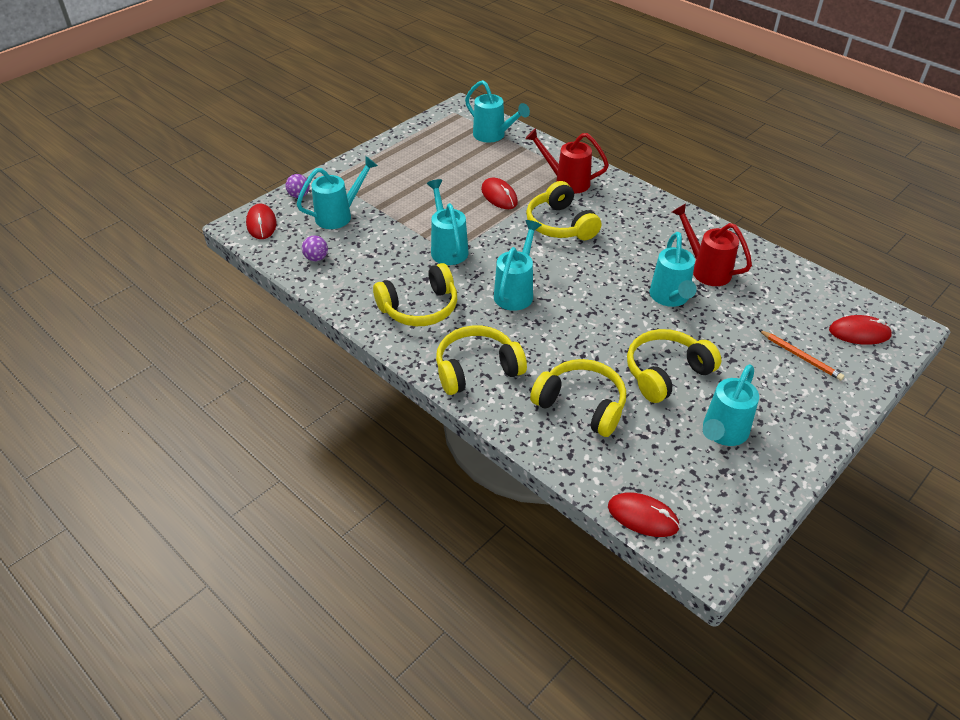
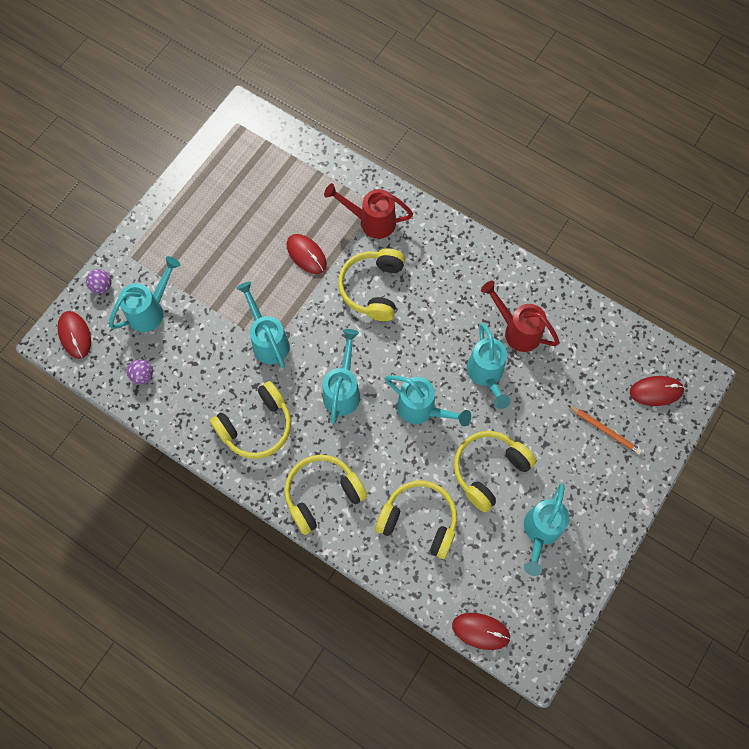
camera: 10 degrees left, 25 degrees up
turquoise watering can [465,80,530,143] -> turquoise watering can moved to [385,375,471,426]
yellow headphones [526,181,601,240] -> yellow headphones turned 45 degrees clockwise [338,248,405,321]

